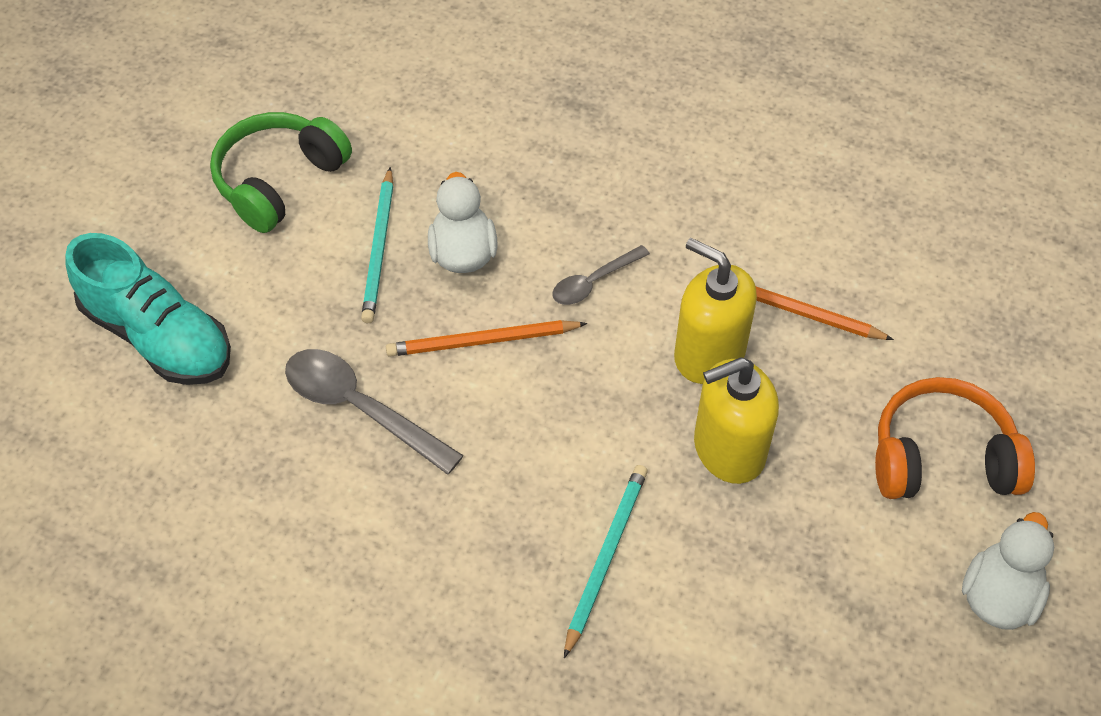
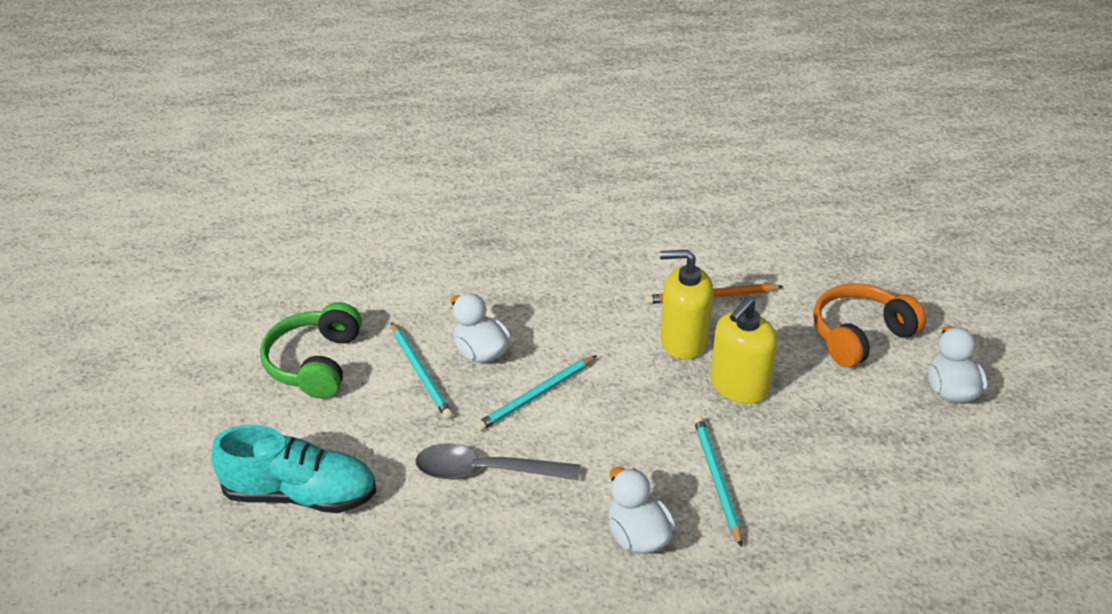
camera: 30 degrees left, 15 degrees down
orange pencil [386,320,587,357] -> turquoise pencil [475,355,597,432]
grey spoon [552,245,650,305] -> none
none -> white duck [608,467,676,554]

